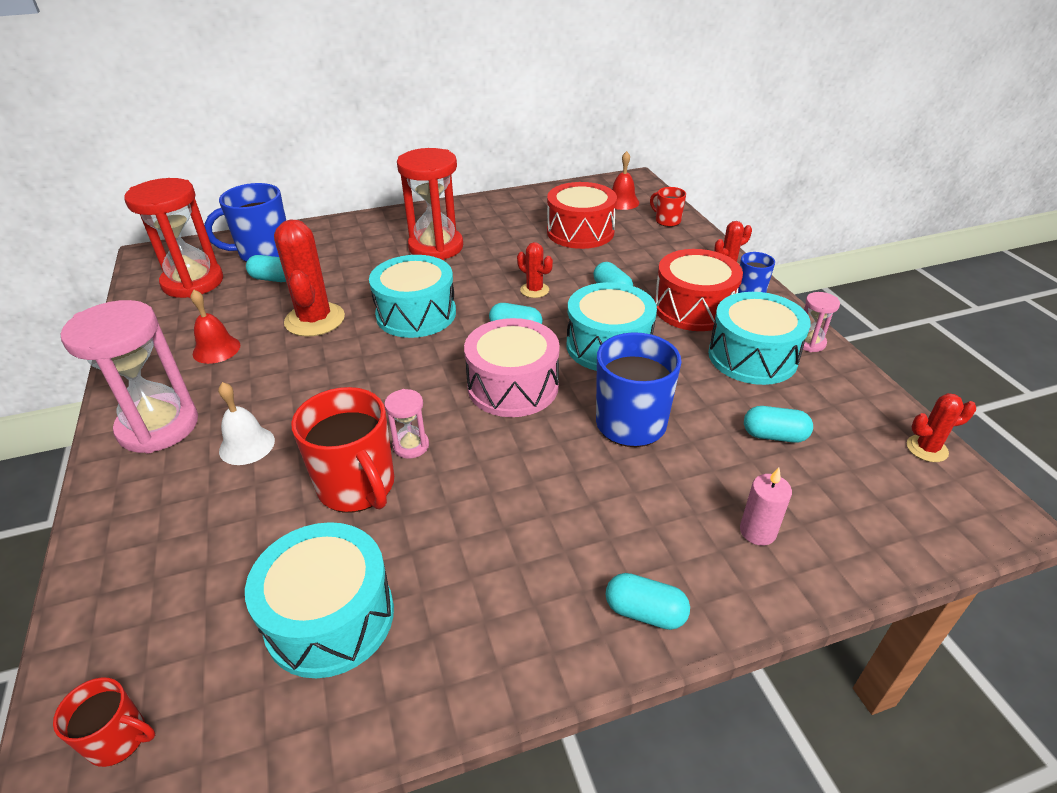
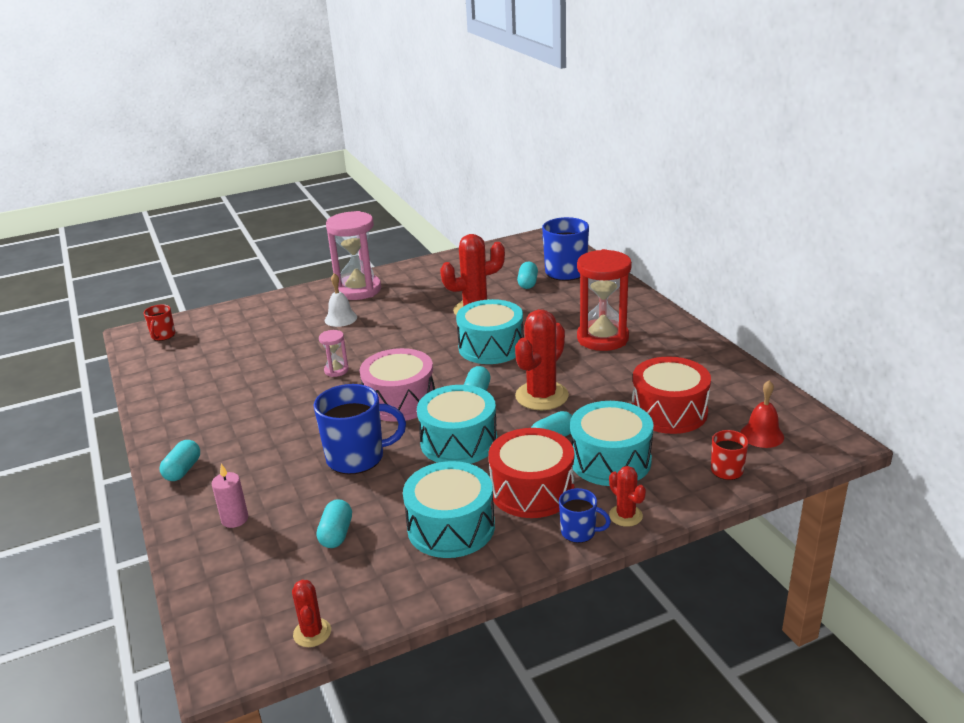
camera: 85 degrees right, 10 degrees down
red hourglass [124,178,223,298] -> none
red bell [190,290,240,364] -> none
turquoise drum [245,522,394,678] -> turquoise drum moved to [570,401,653,486]
red mug [291,387,394,513] -> none
red cactus [517,242,553,298] -> red cactus [515,309,569,410], size x1.94
pink hourglass [803,292,840,352] -> none

